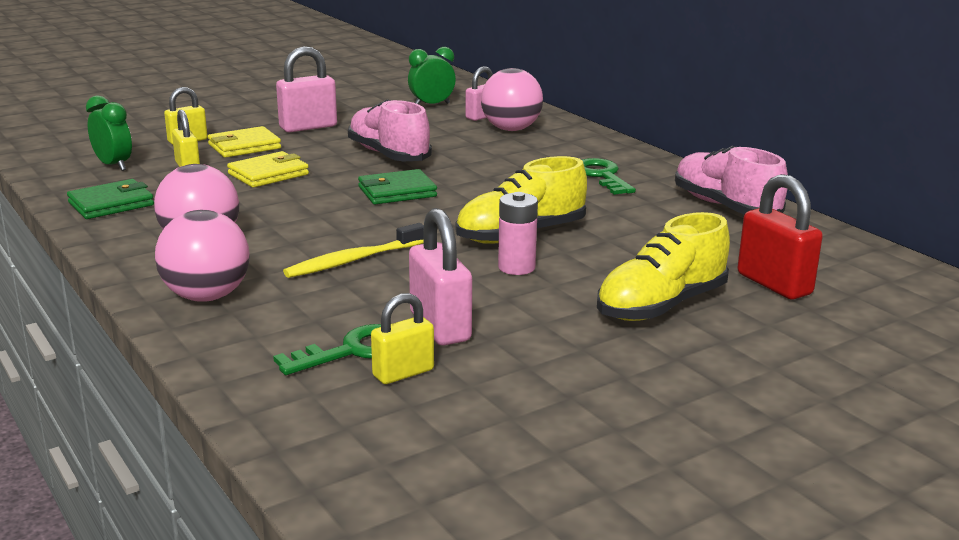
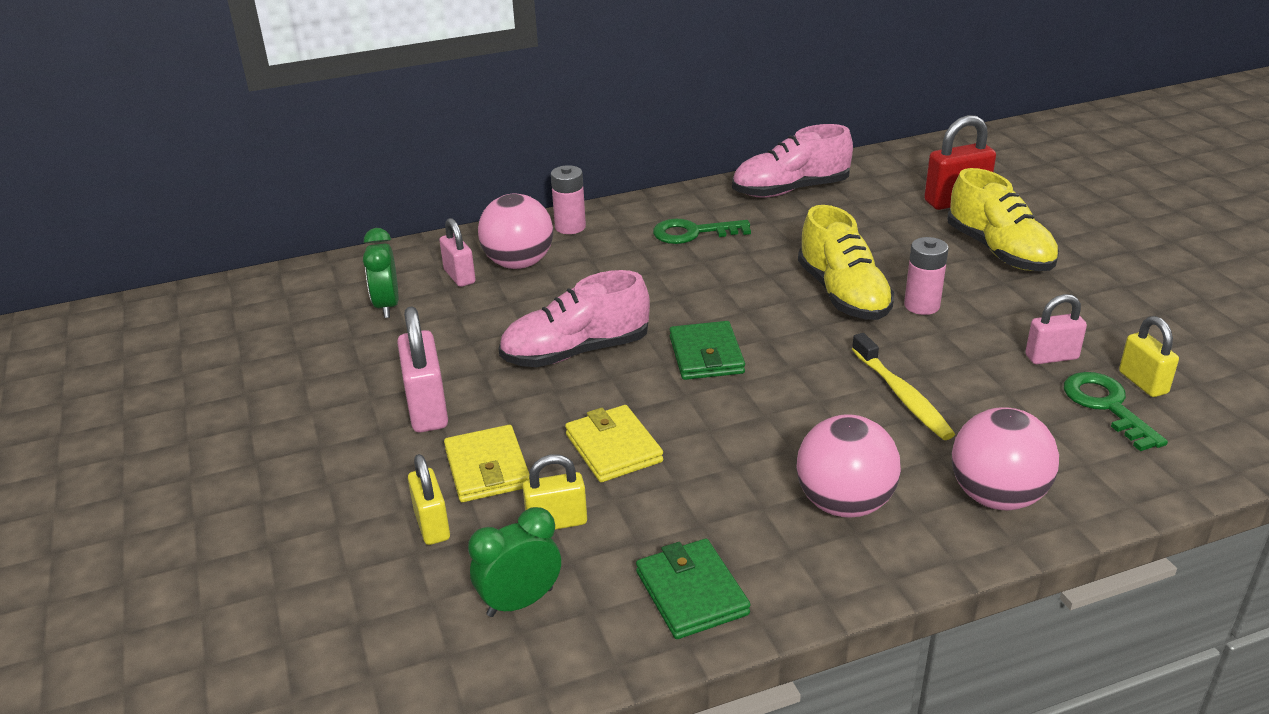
camera: 75 degrees left, 10 degrees up
pink padlock [409,208,472,345] -> pink padlock [1025,294,1087,364], size x0.65
none -> pink battery [551,165,586,234]

